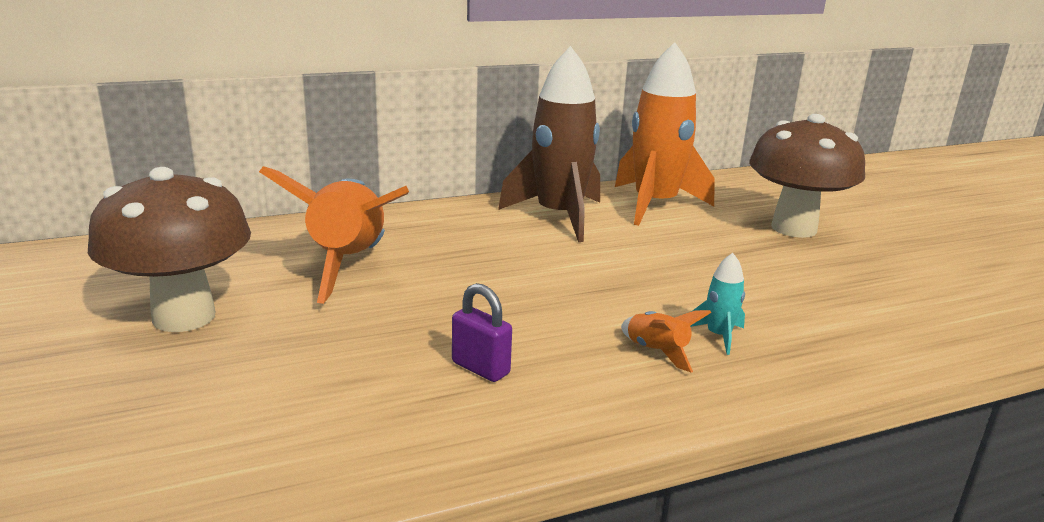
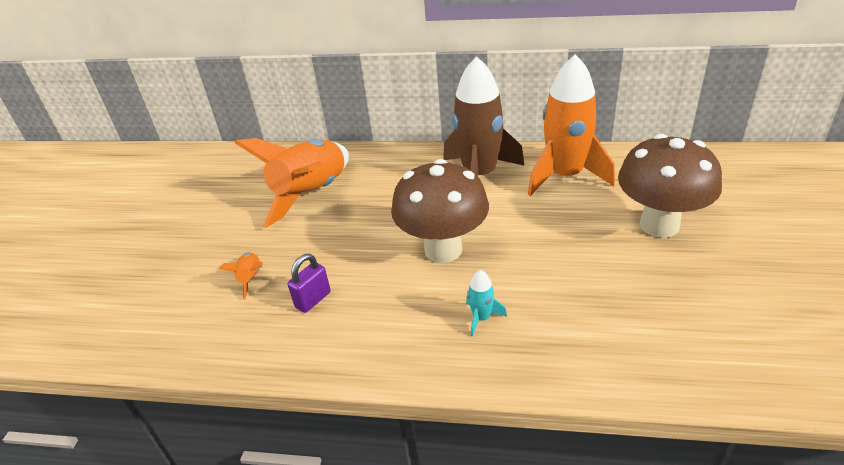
camera: 35 degrees right, 15 degrees up
brown mushroom [88,167,251,332] -> brown mushroom moved to [391,159,489,263]
purple padlock [452,283,512,382] -> purple padlock turned 60 degrees clockwise [288,254,331,313]
orange rocket [621,310,711,372] -> orange rocket moved to [219,252,263,300]

